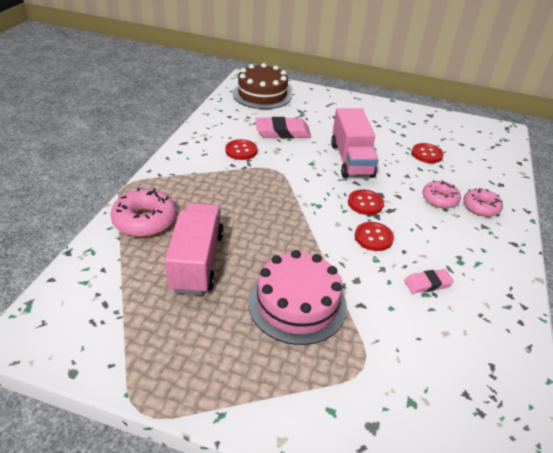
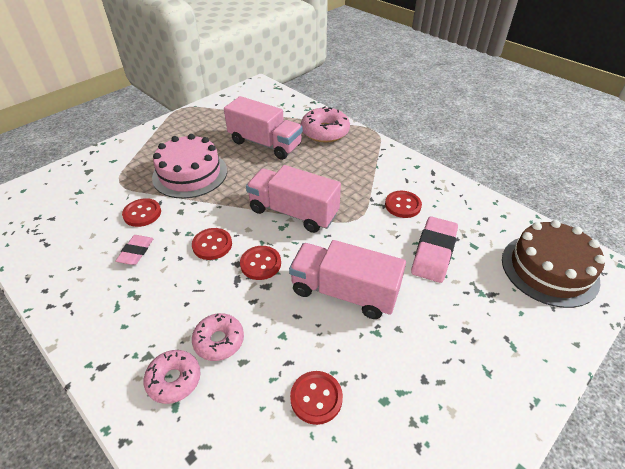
camera: 120 degrees right, 5 degrees up
none -> red button [122,198,161,227]
none -> pink truck [246,165,341,233]

